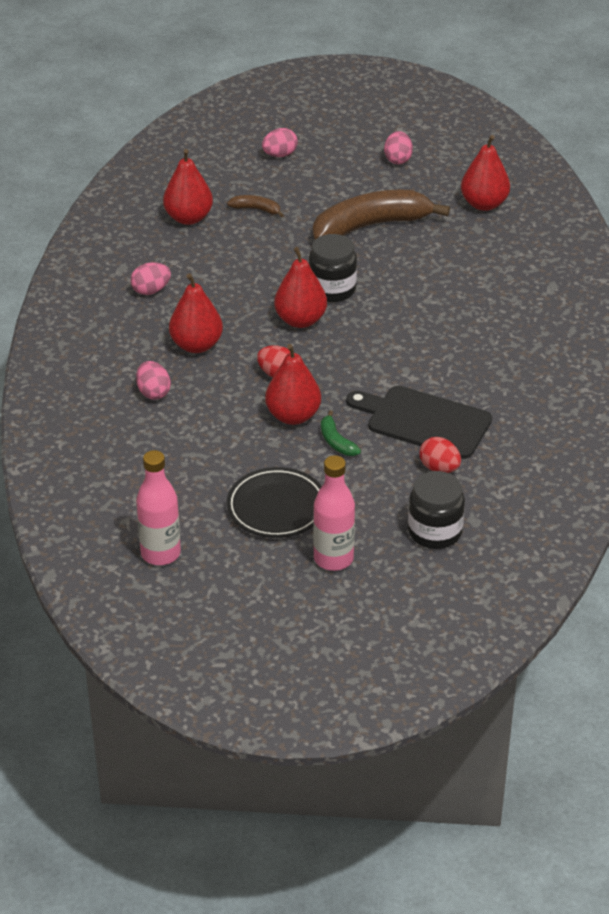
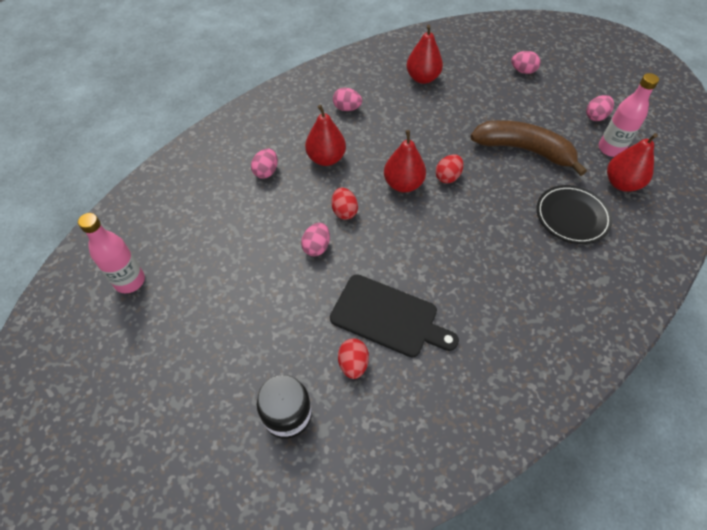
camera: 45 degrees right, 15 degrees up
brown banana [227,195,284,217] -> none
black plate [227,467,322,538] -> black plate moved to [536,185,612,244]
red pear [265,344,321,425] -> pink egg [301,223,330,256]
black jar [309,234,357,302] -> red egg [435,154,463,183]
pink bottle [313,455,355,571] -> pink bottle moved to [599,73,659,157]
green banana [321,410,361,456] -> none
black cutting board [346,386,492,459] -> black cutting board turned 135 degrees clockwise [330,274,459,357]

